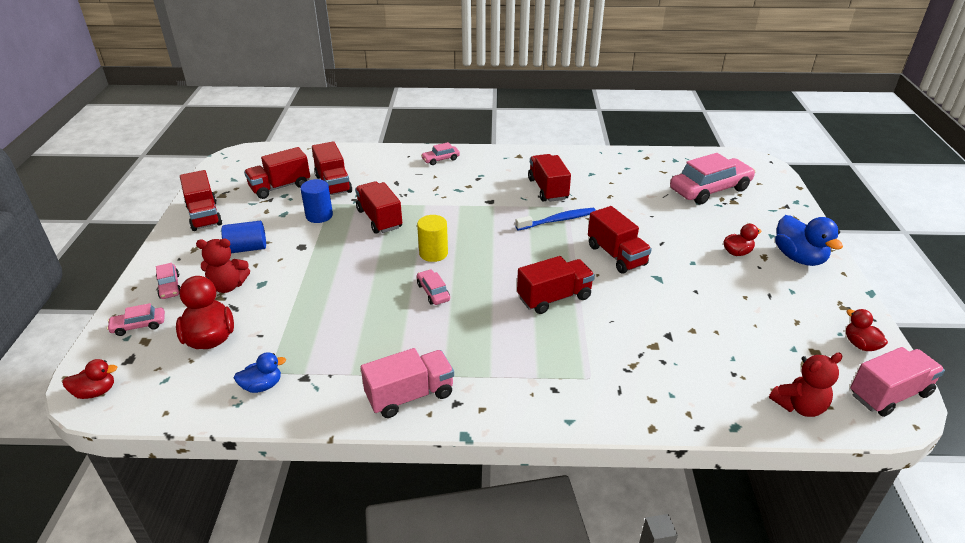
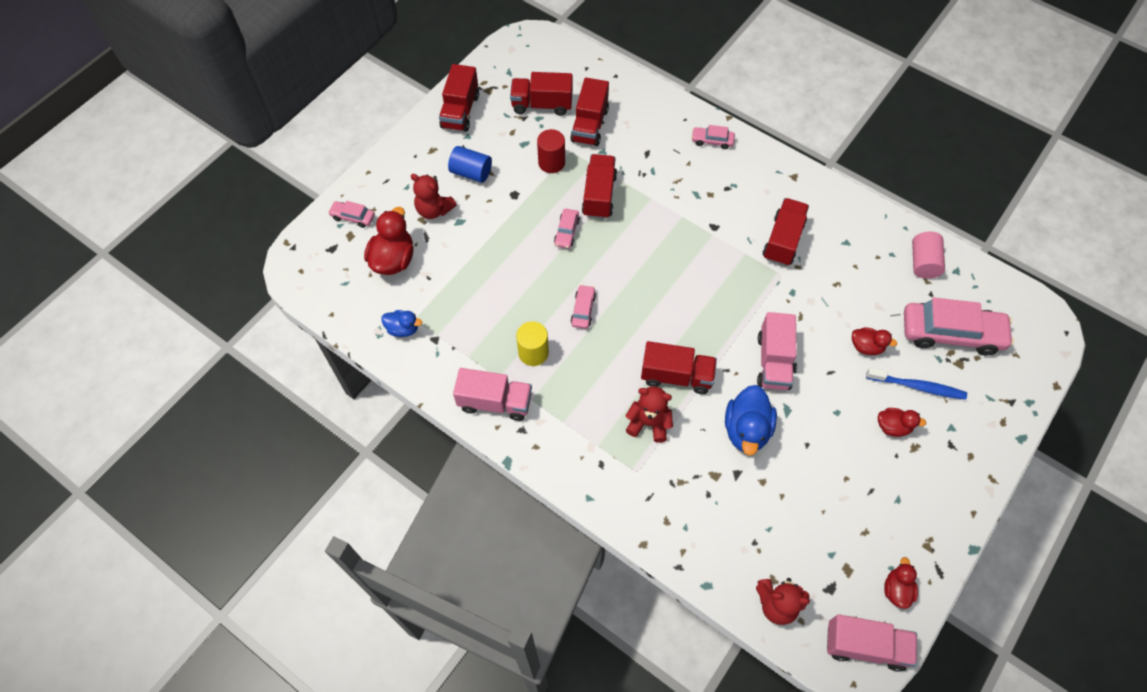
camera: 35 degrees right, 25 degrees up
red duck [62,359,118,399] -> red duck moved to [852,327,897,355]
pink car [156,263,181,299] -> pink car moved to [554,209,580,249]
blue cylinder [300,179,333,223] -> red cylinder [537,129,565,173]
yellow cylinder [417,215,448,262] -> yellow cylinder moved to [516,322,549,366]
blue toothbrush [515,208,596,231] -> blue toothbrush moved to [866,367,967,400]
red truck [588,206,652,273] -> pink truck [757,312,796,390]
blue duck [775,215,843,266] -> blue duck moved to [725,385,777,456]
none -> red teddy bear [626,386,673,443]
none -> pink cylinder [912,232,945,279]

